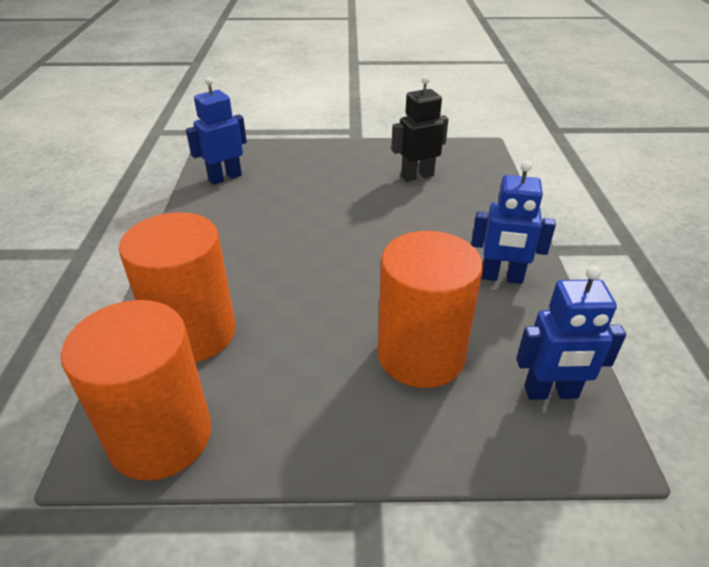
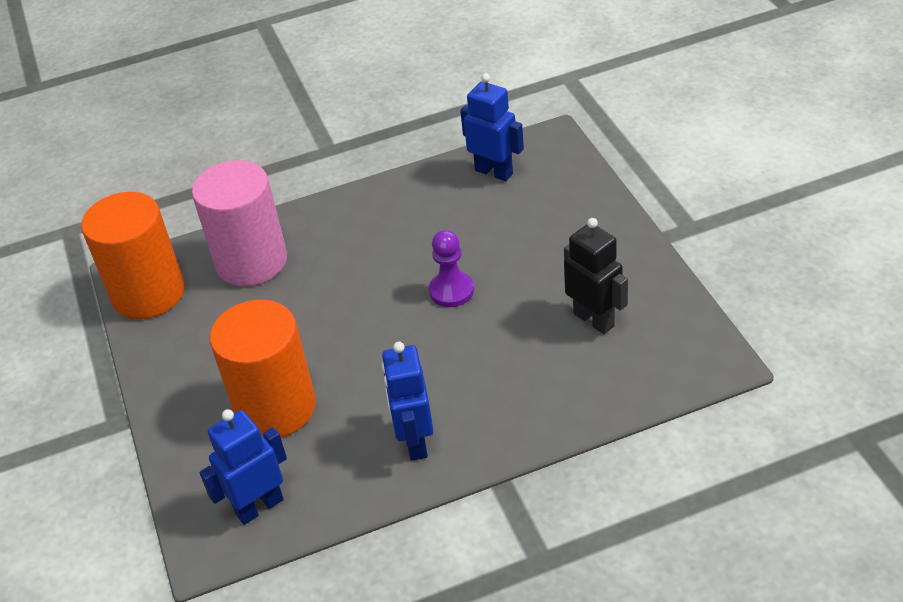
camera: 75 degrees right, 5 degrees up
orange cylinder [119,212,236,362] -> pink cylinder [192,160,287,286]
blue robot [516,266,626,400] -> blue robot turned 75 degrees clockwise [200,409,287,525]
none -> purple pawn [429,230,474,307]

